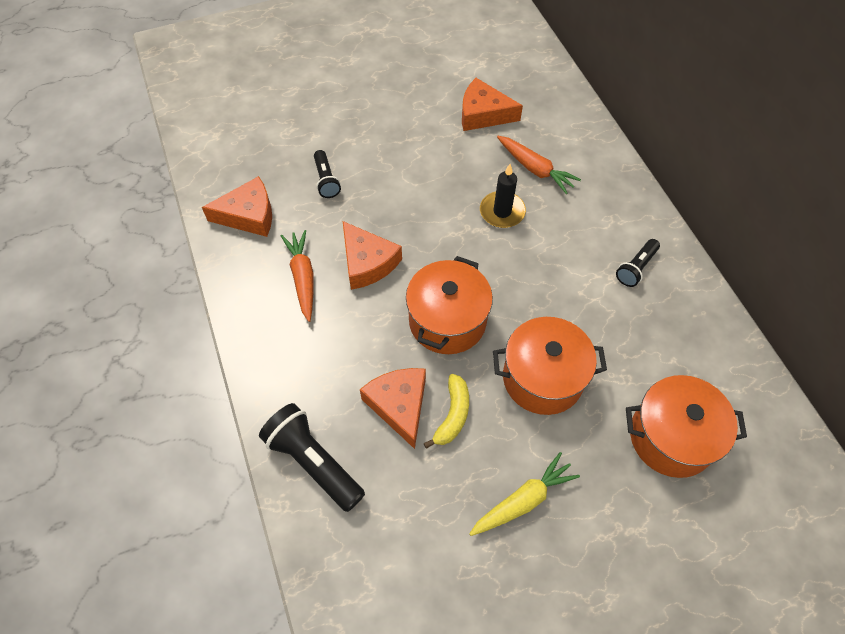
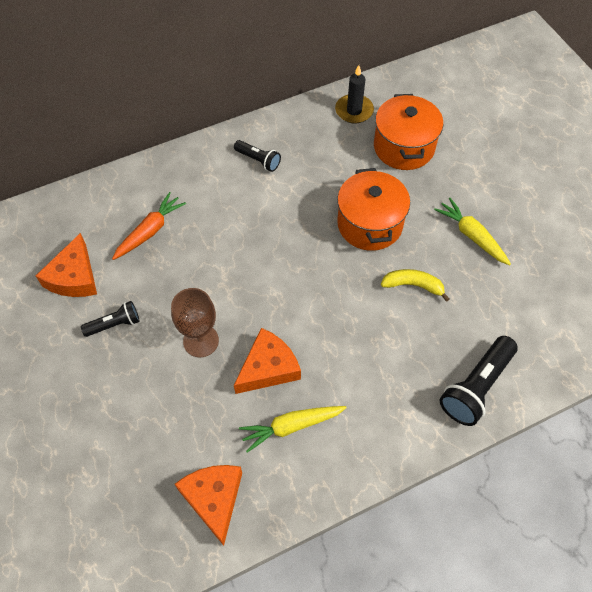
camera: 95 degrees left, 0 degrees up
orange carrot [281,230,314,322] -> yellow carrot [239,406,347,453]
black flashlight [314,150,341,198] -> black flashlight moved to [81,301,140,337]
orange cheese [360,368,426,449] -> none
orange pot [406,256,493,354] -> none
black candle [480,164,526,228] -> black candle moved to [335,65,374,124]
none -> brown goblet [171,288,219,357]

